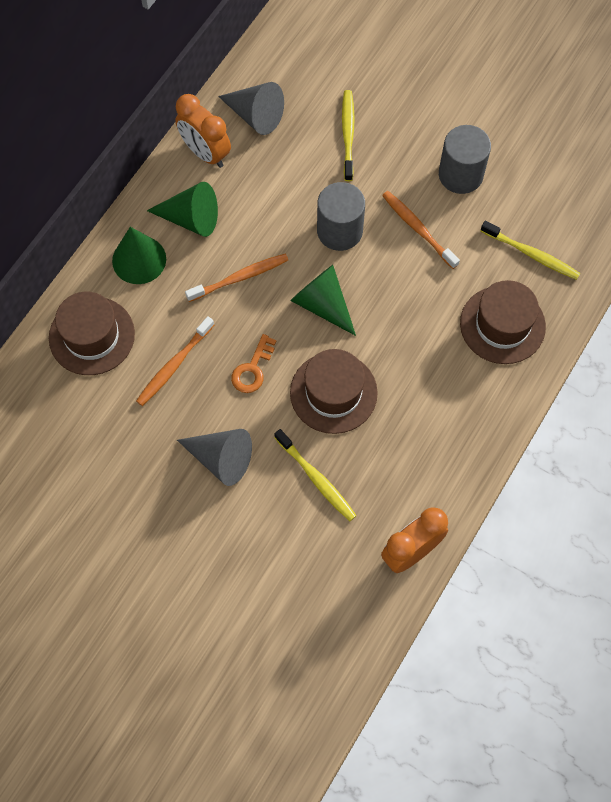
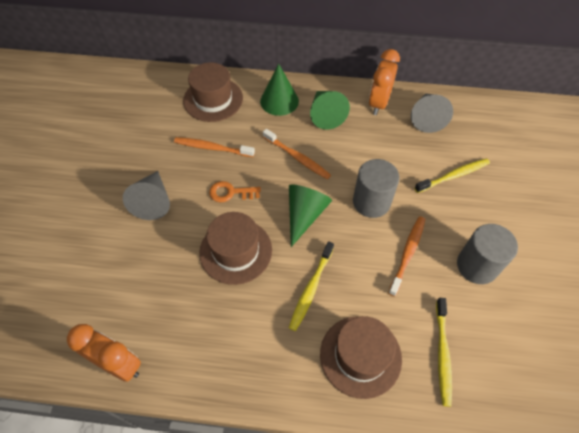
camera: 65 degrees right, 10 degrees down
yellow toothbrush [274,429,357,521] -> yellow toothbrush moved to [289,241,334,331]

